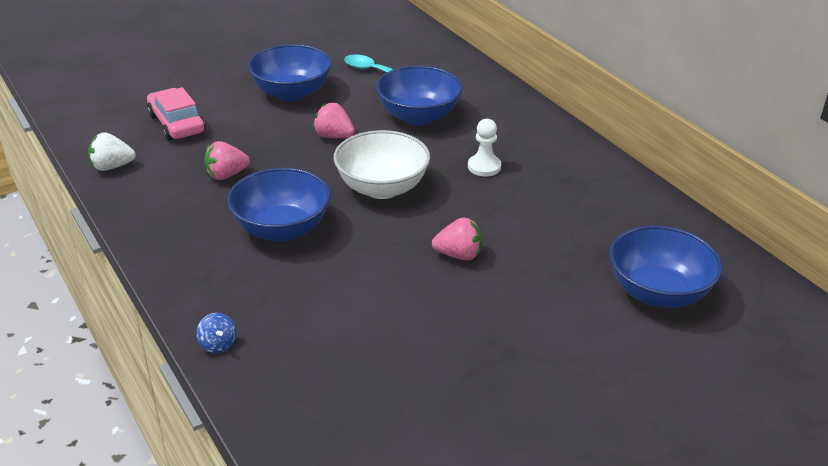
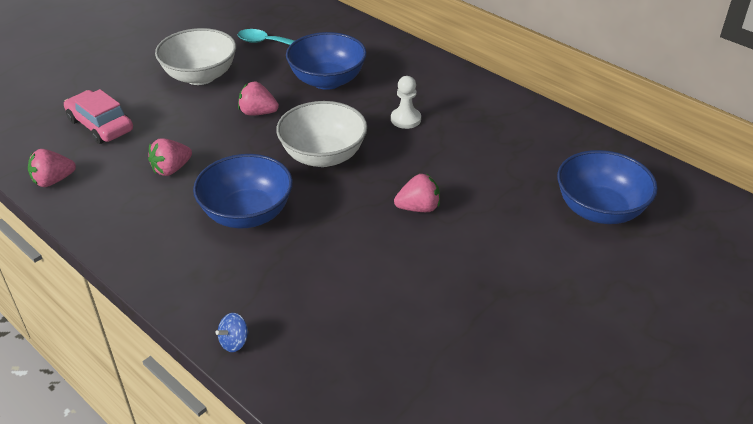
camera: 15 degrees left, 5 degrees up
white strawberry [88,132,136,171] -> pink strawberry [28,149,76,187]
blue spinning top [196,313,237,353] -> blue spinning top turned 90 degrees clockwise [215,313,249,352]
blue bowl [248,44,332,101] -> white bowl [155,28,236,85]

